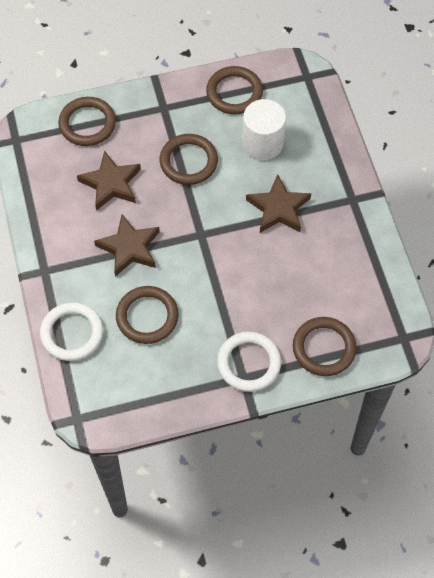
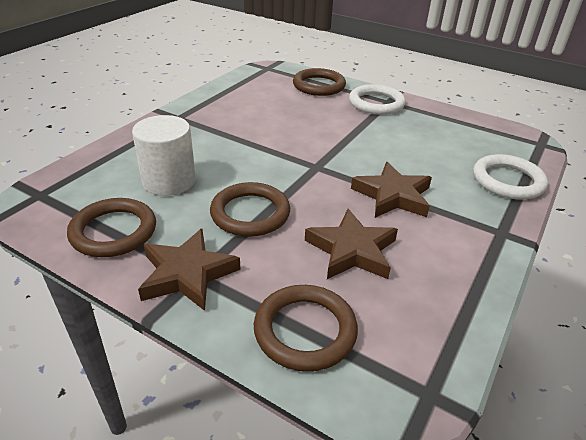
camera: 135 degrees left, 25 degrees down
brown ring [116,286,179,344] -> none
brown star [246,174,311,233] -> brown star moved to [138,229,241,311]

